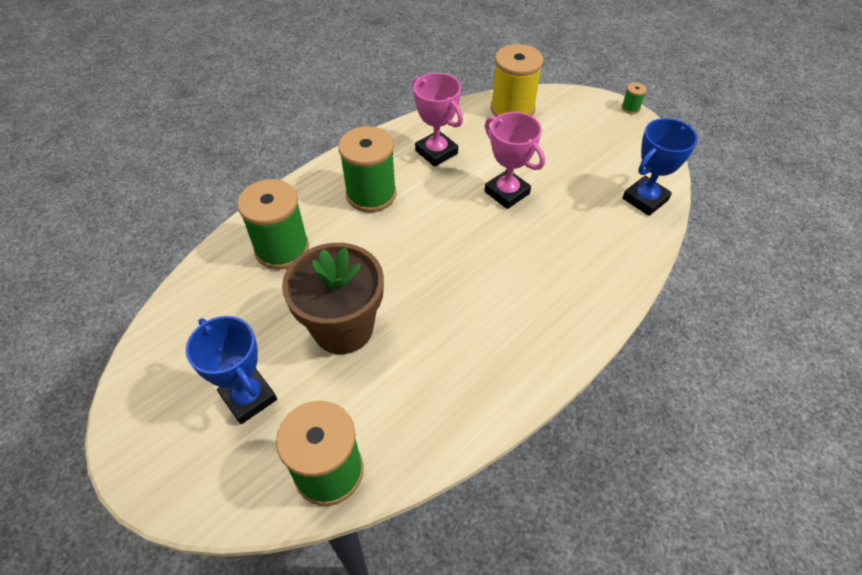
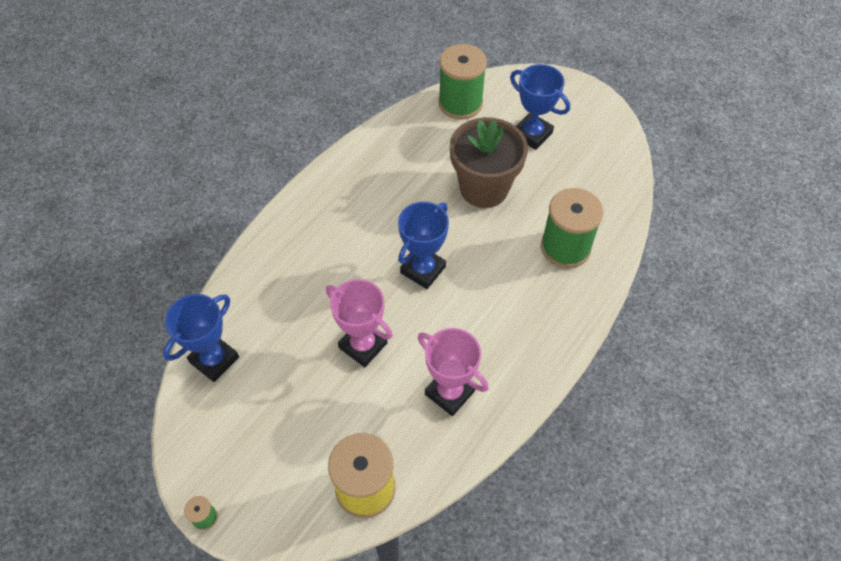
camera: 170 degrees right, 5 degrees up
green spool [338,126,397,212] -> none
none -> blue trophy [398,202,449,289]

